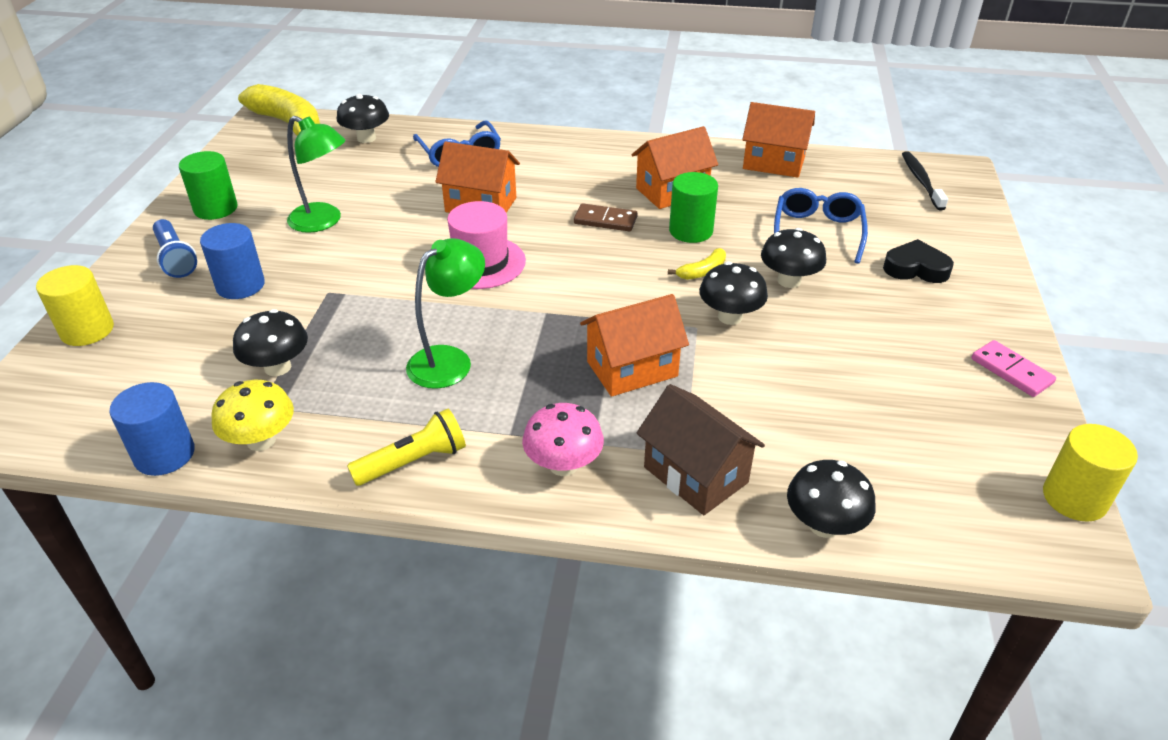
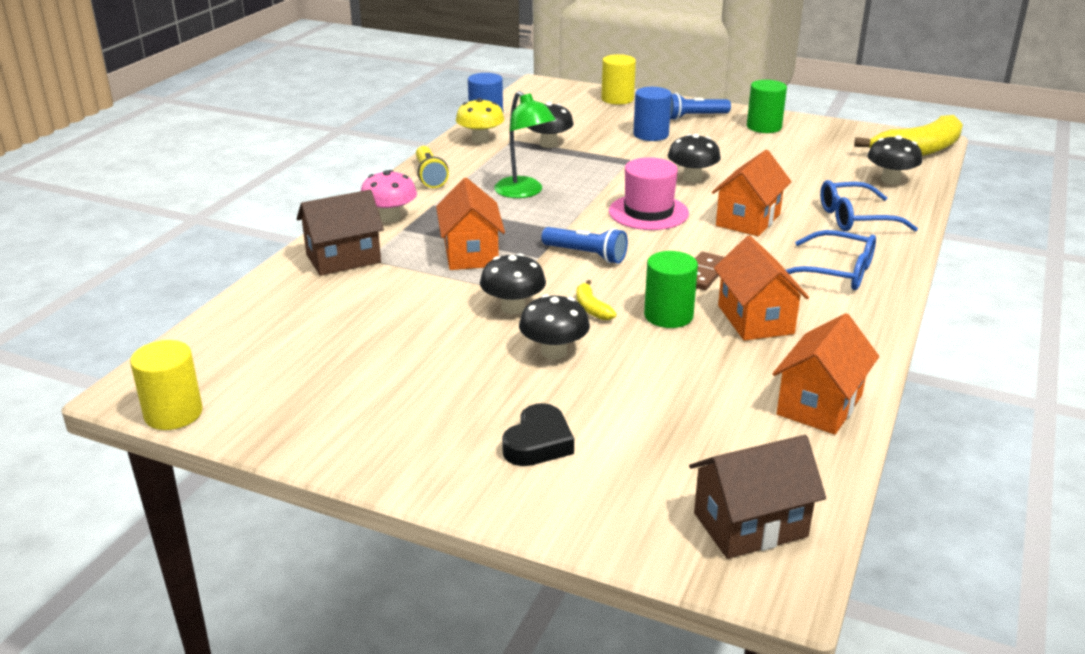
camera: 105 degrees right, 10 degrees down
green lamp [287,116,345,233] -> none
blue glasses [774,188,868,264] -> blue glasses moved to [786,230,876,290]
black mushroom [787,460,876,538] -> black mushroom moved to [668,134,721,183]
black toothbrush [902,151,948,210] -> brown house [689,435,826,559]
pink domino [972,340,1056,397] -> none
none -> blue flashlight [541,227,628,264]

